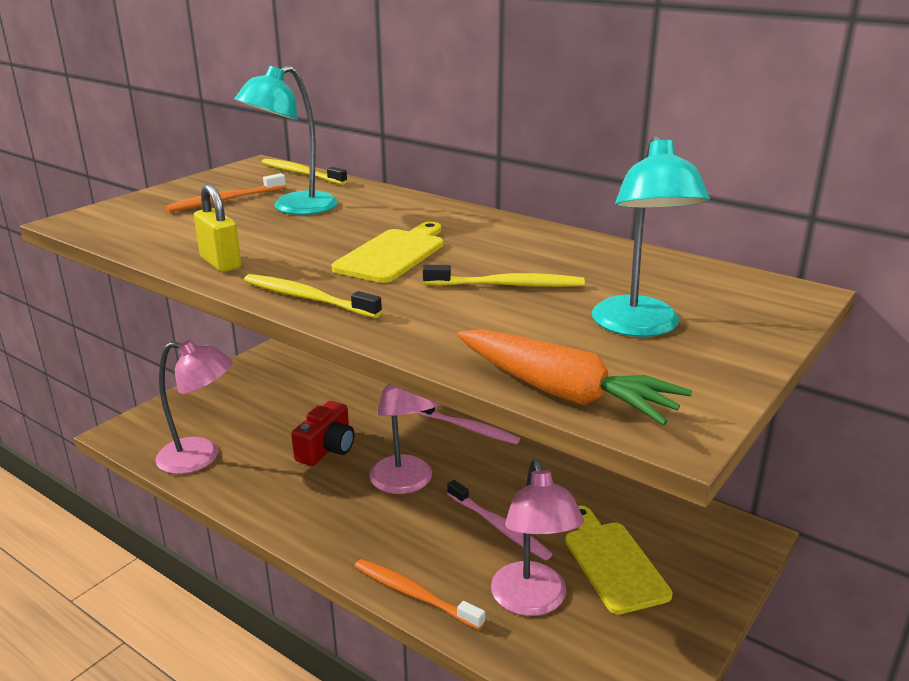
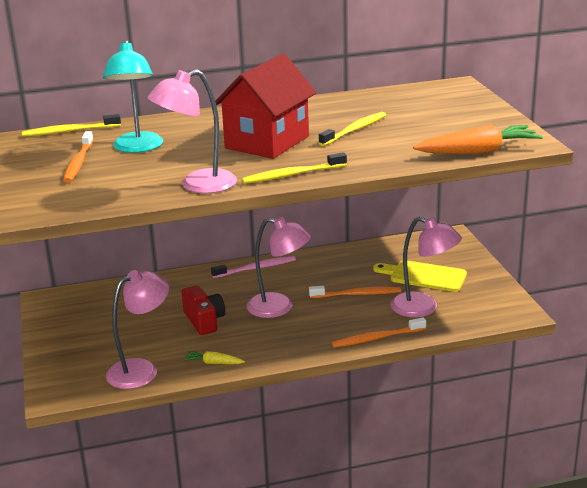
camera: 50 degrees left, 0 degrees up
yellow padlock [194,184,241,272] -> pink lamp [148,70,237,193]
yellow cutting board [332,222,443,283] -> red house [215,54,316,159]
pink toothbrush [447,480,552,561] -> orange toothbrush [309,286,401,298]
turquoise lamp [592,135,710,337] -> none
none -> yellow carrot [183,351,245,364]

